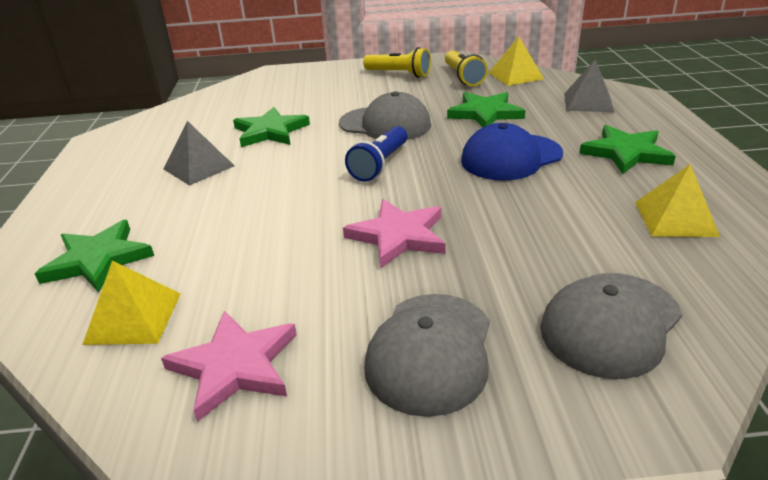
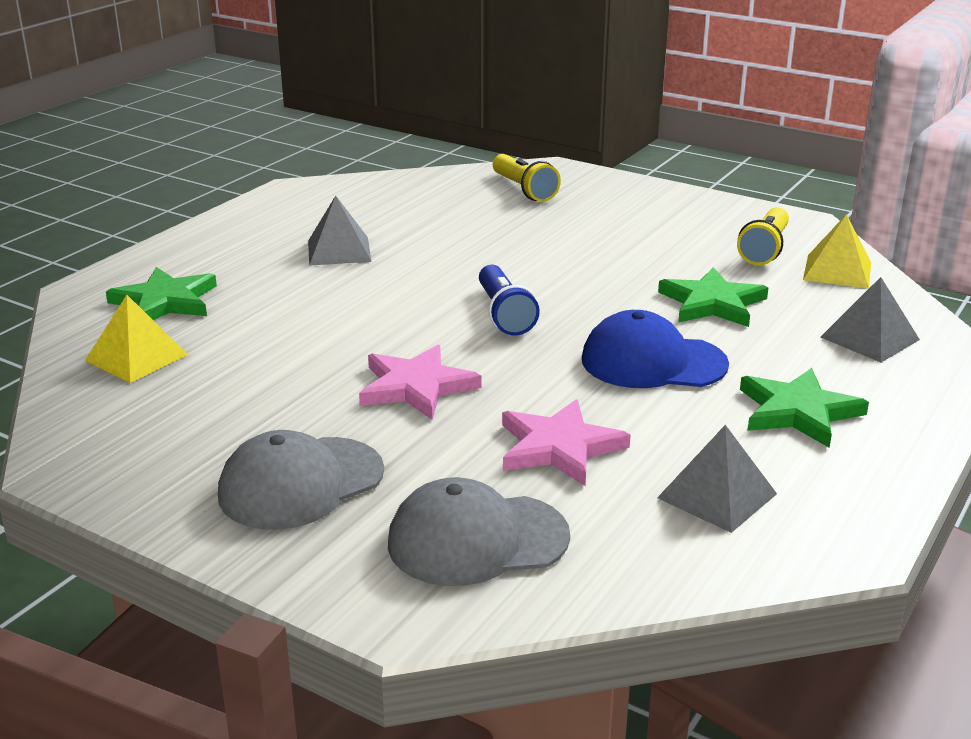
camera: 35 degrees right, 5 degrees down
pink star [161,311,297,422] -> pink star moved to [502,399,631,486]
green star [233,107,310,147] -> none
grey cap [339,91,431,140] -> none
blue flashlight [345,126,408,182] -> blue flashlight turned 75 degrees counterclockwise [479,265,540,335]
yellow flashlight [363,47,431,78] -> yellow flashlight moved to [493,154,561,202]
yellow pyramid [635,164,720,237] -> grey pyramid [657,425,777,533]

